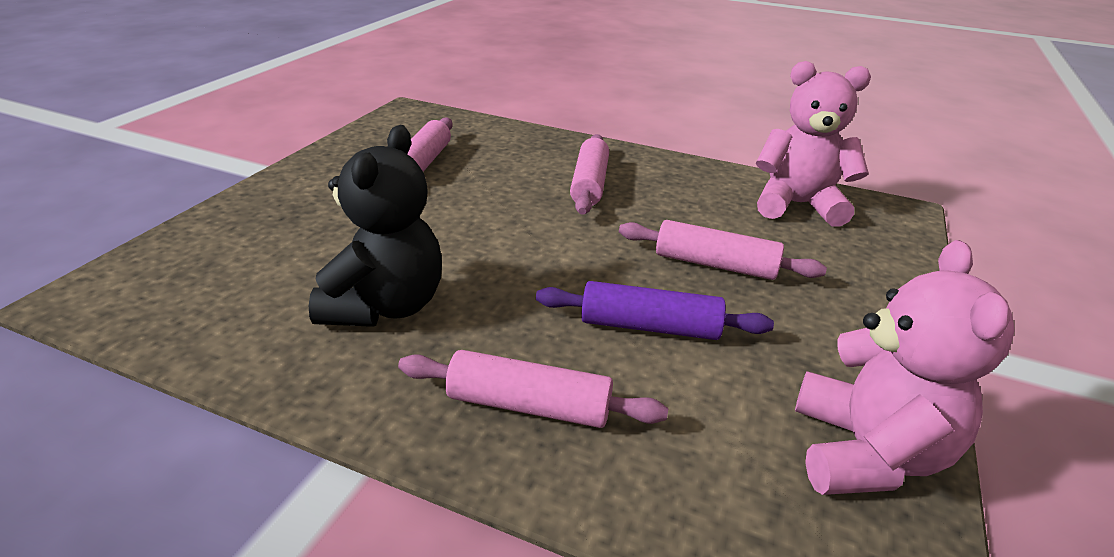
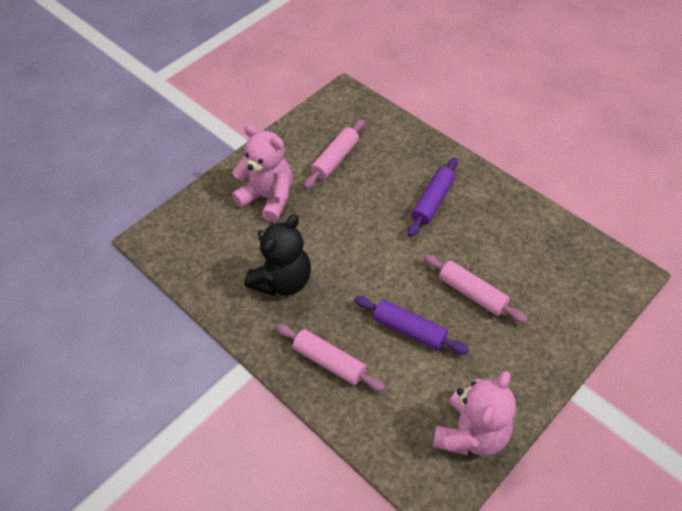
camera: 25 degrees right, 20 degrees up
pink rolling pin [570,134,609,215] -> purple rolling pin [408,158,458,237]
pink teddy bear [755,61,871,227] -> pink teddy bear moved to [232,124,292,222]

